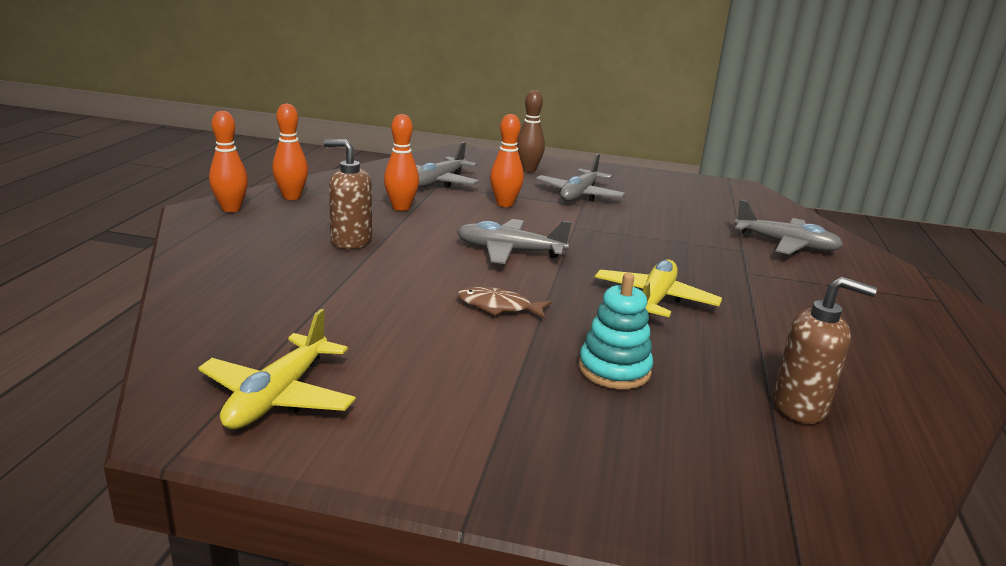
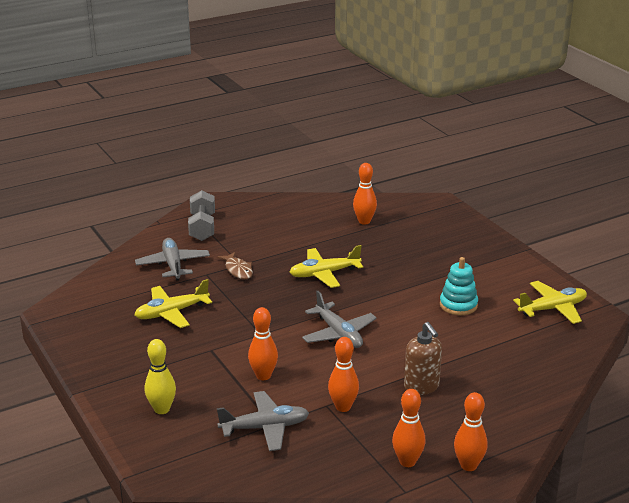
camera: 130 degrees left, 5 degrees up
brown fish [457,287,552,319] -> brown fish moved to [217,252,253,279]
brown bowling pin [516,90,545,172] -> yellow bowling pin [145,339,176,414]
grey plane [535,154,626,202] -> none
turquoise stacking toy [579,273,653,389] -> turquoise stacking toy moved to [440,257,478,315]
brown soap dispenser [773,277,877,424] -> orange bowling pin [353,163,377,225]
none -> yellow plane [134,279,212,328]
none -> grey dumbbell [188,190,215,241]

